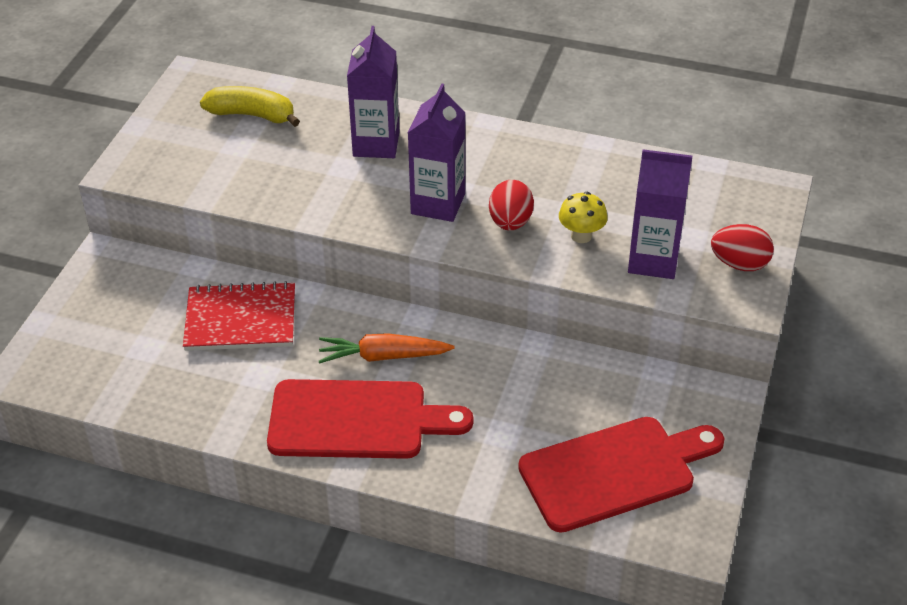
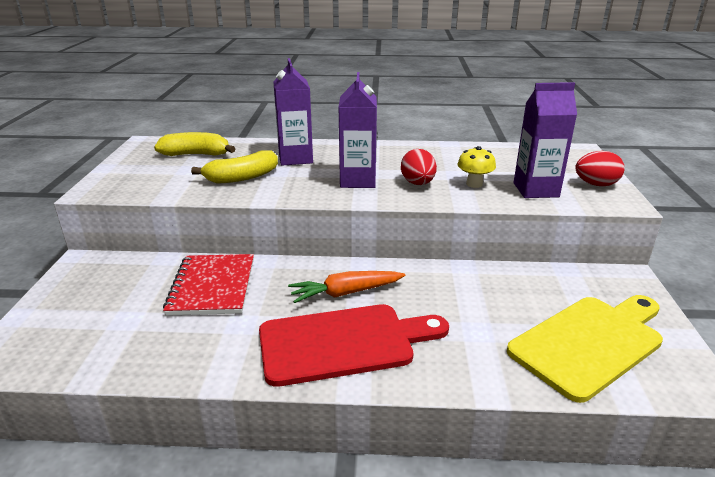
camera: 15 degrees left, 15 degrees down
red notebook [183,281,295,351] -> red notebook turned 75 degrees counterclockwise [163,254,254,316]
red cutting board [518,417,724,533] -> yellow cutting board [507,295,663,403]
none -> yellow banana [191,150,278,184]

